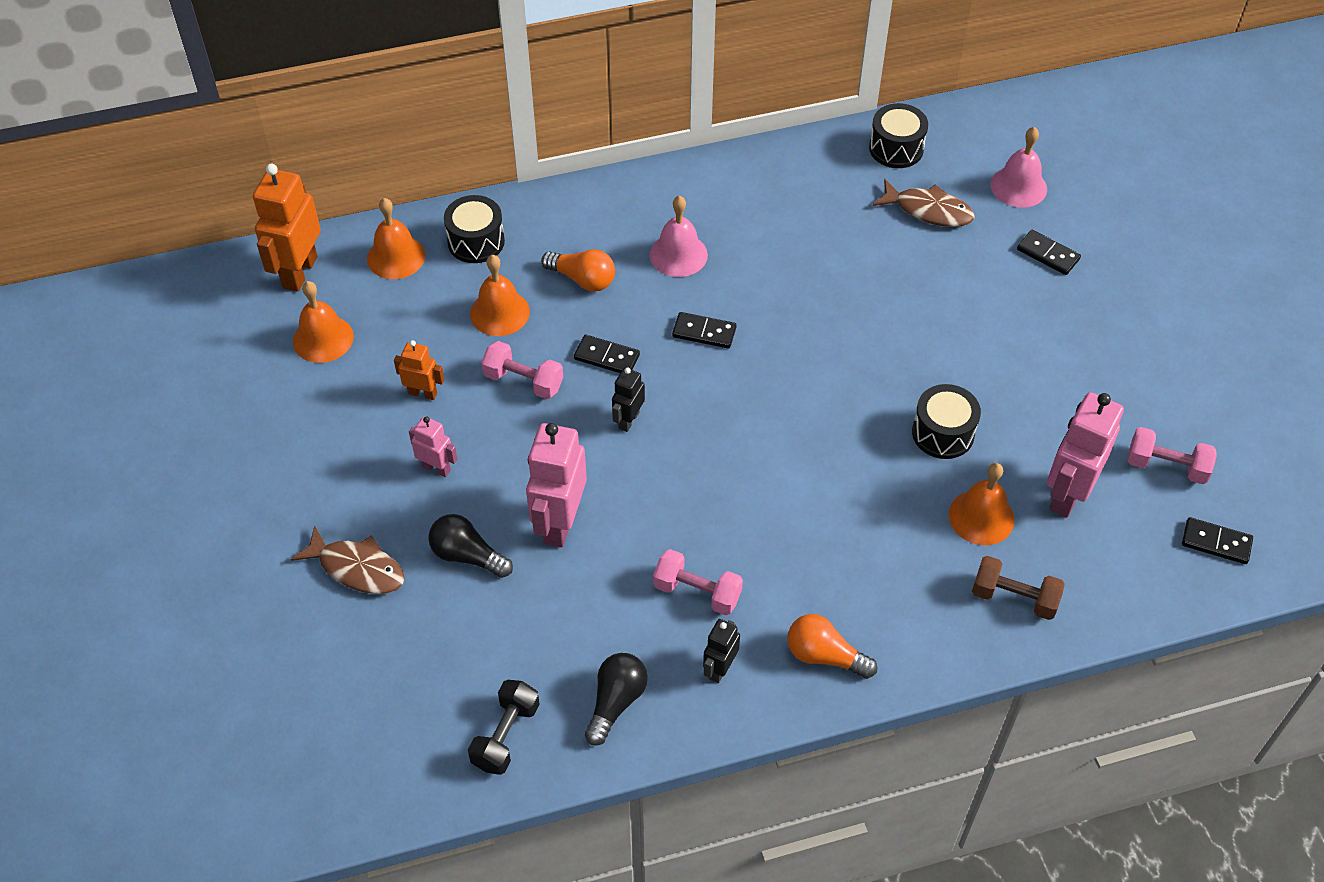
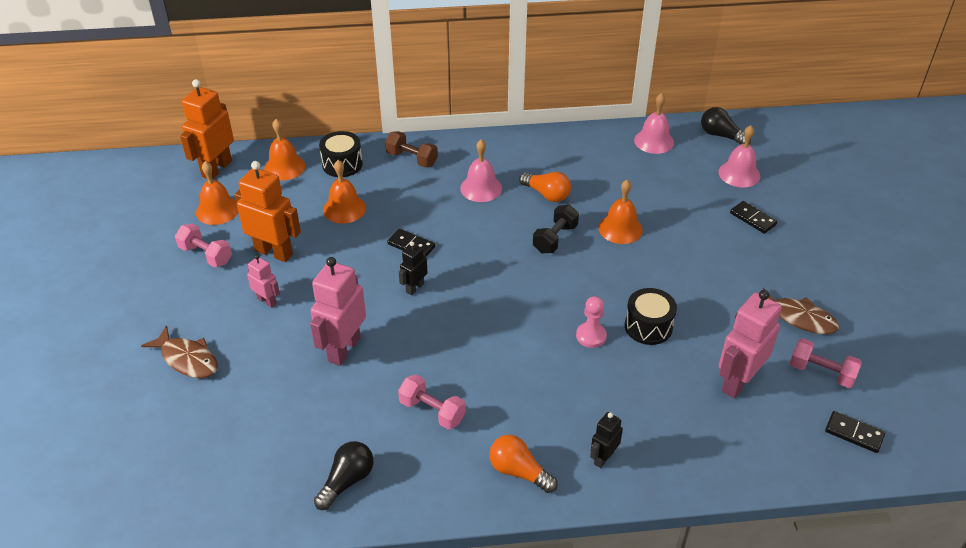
camera: 10 degrees right, 10 degrees down
orange robot [394,340,444,400] -> orange robot [234,161,301,262], size x1.89
black light bulb [428,514,513,578] -> black light bulb moved to [701,107,751,144]
black dumbbell [468,680,540,775] -> black dumbbell moved to [533,205,579,253]
pink dumbbell [481,341,563,399] -> pink dumbbell moved to [175,224,232,267]
orange light bulb [541,249,615,292] -> orange light bulb moved to [519,172,571,202]
black domino [672,312,737,349] -> none
black robot [703,619,740,683] -> black robot moved to [590,412,623,468]
black drum [869,103,928,168] -> pink bell [634,93,674,154]
brown fish [873,179,975,227] -> brown fish moved to [763,287,839,334]
orange bell [949,463,1014,545] -> orange bell moved to [599,180,643,244]
brown dumbbell [972,556,1065,620] -> brown dumbbell moved to [385,131,438,167]
none -> pink pawn [576,296,607,348]

